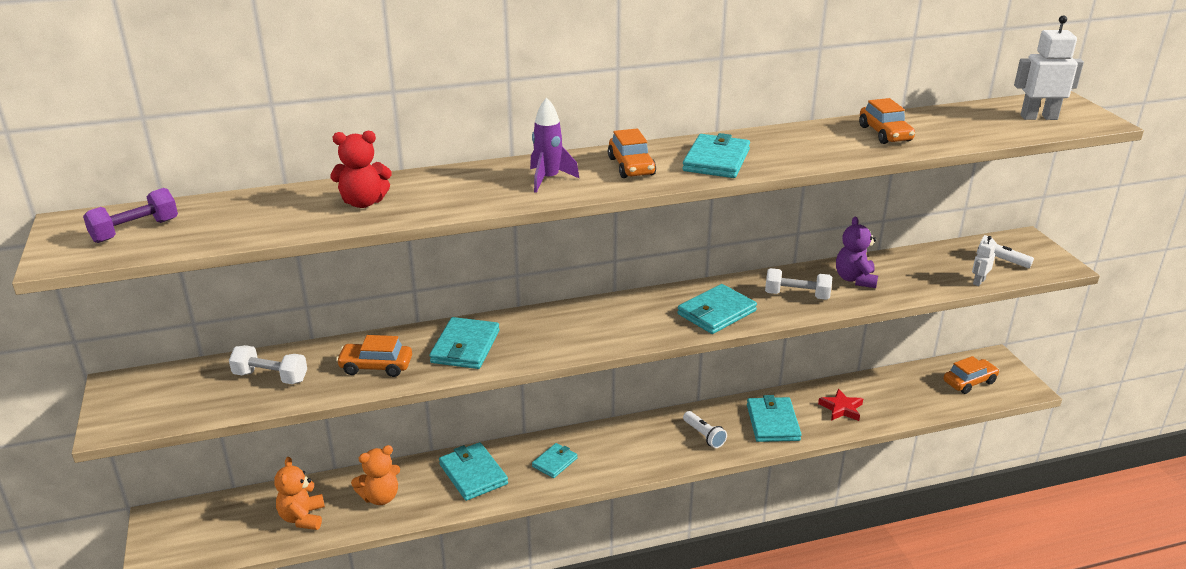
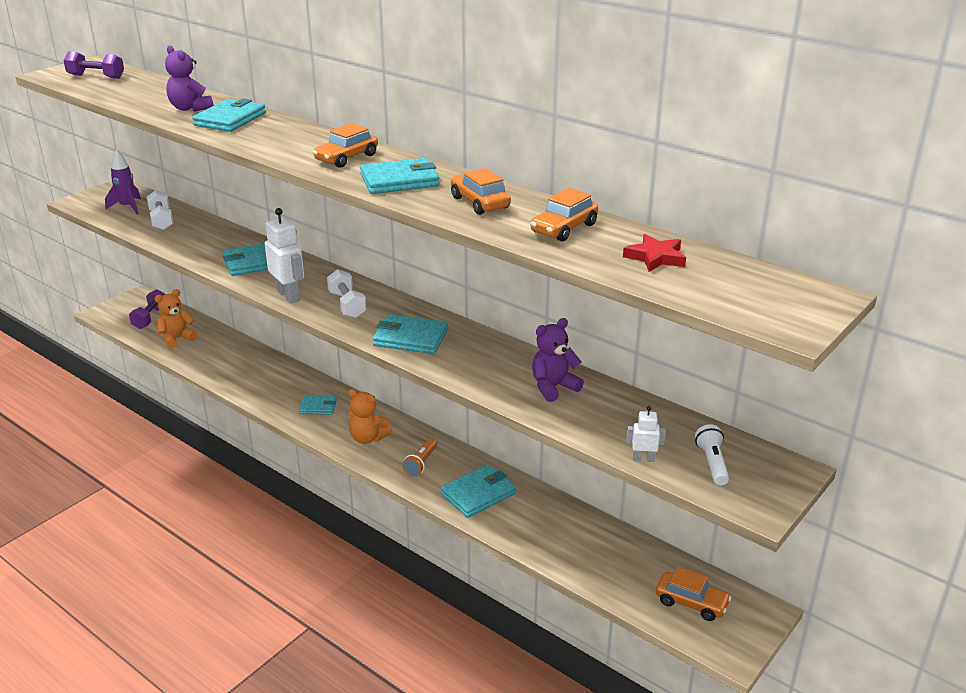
camera: 55 degrees right, 0 degrees up
red teddy bear [331,131,392,208] -> purple teddy bear [165,46,213,111]
orange car [336,335,412,377] -> orange car moved to [451,168,511,215]
orange teddy bear [351,445,400,505] -> orange teddy bear moved to [348,389,392,444]
turquoise wallet [439,442,508,501] -> turquoise wallet moved to [192,98,266,132]
purple rocket [530,97,580,193] -> purple rocket moved to [105,150,141,214]
white flashlight [683,411,727,448] -> orange flashlight [402,438,437,477]
white dumbbell [765,268,832,300] -> white dumbbell moved to [327,269,367,318]
red star [818,389,863,421] -> red star moved to [623,234,686,272]
white robot [1014,15,1084,120] -> white robot moved to [265,208,304,303]
none -> purple dumbbell [129,289,165,329]

